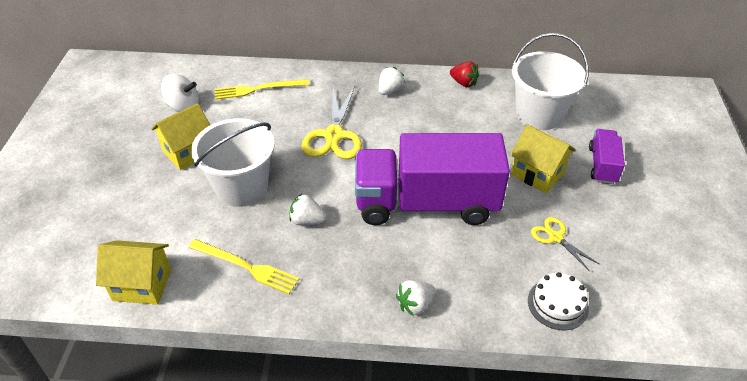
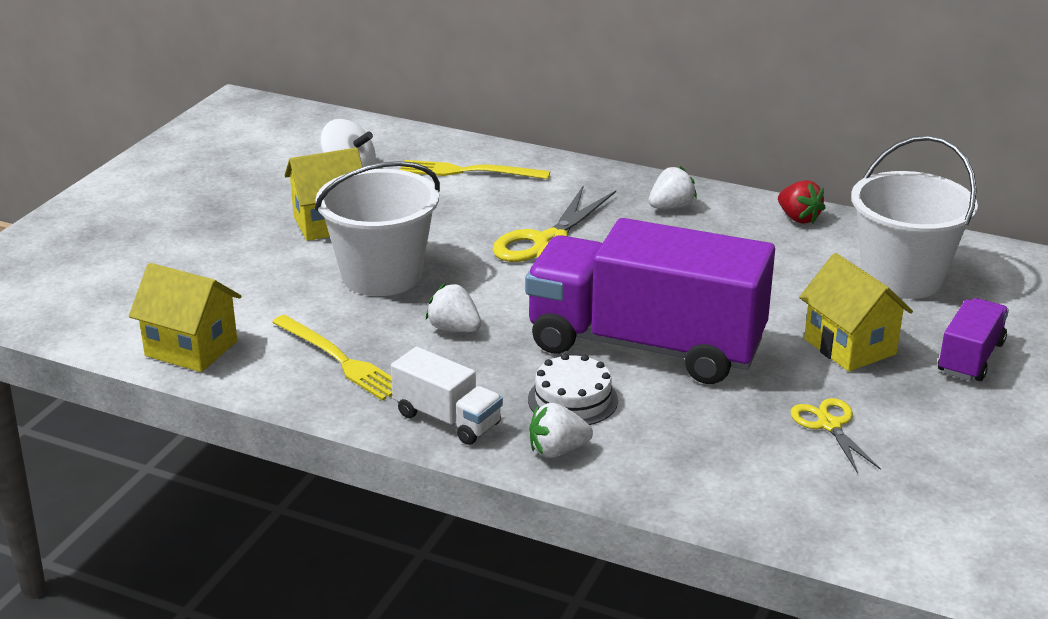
camera: 20 degrees right, 15 degrees down
white cake [528,272,589,330] -> white cake moved to [528,354,618,425]
none -> white truck [391,347,503,445]

